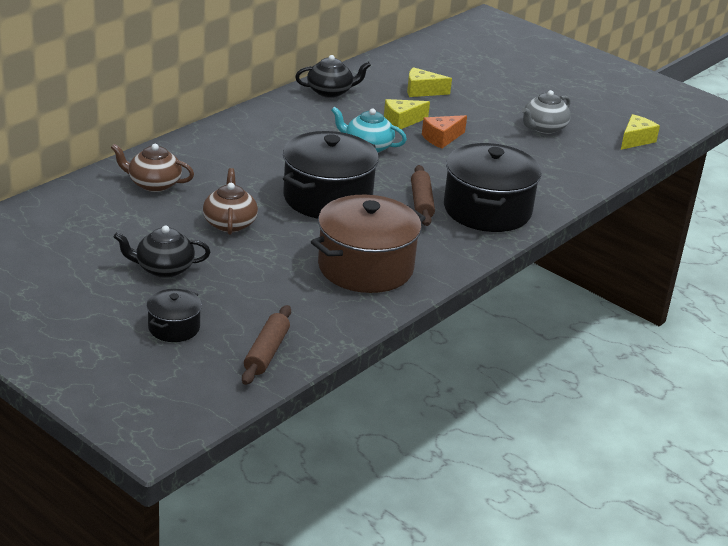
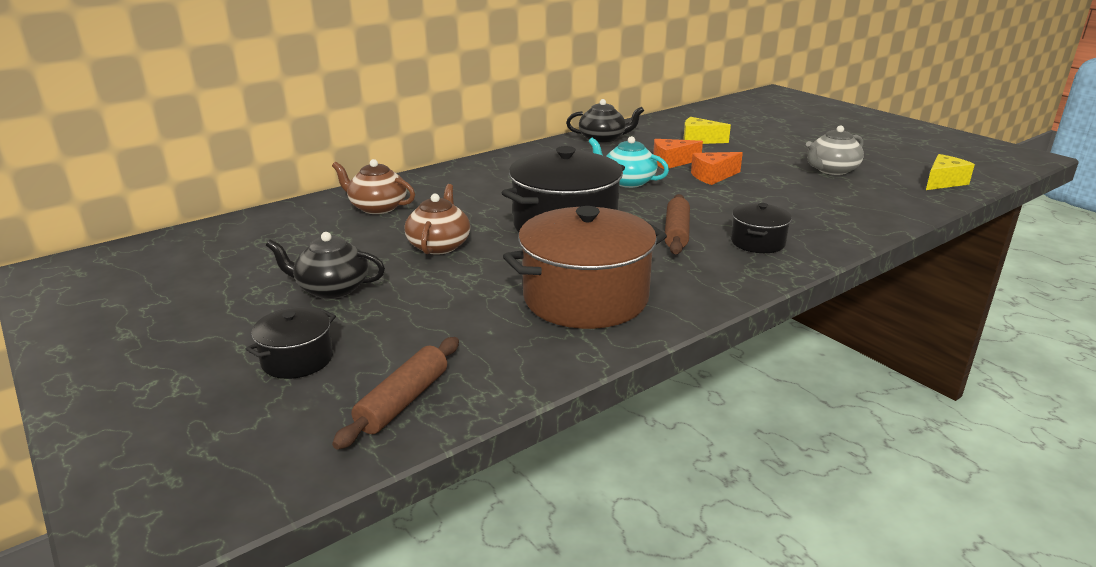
camera: 15 degrees right, 5 degrees down
yellow cheese [384,99,430,129] -> orange cheese [653,139,703,169]
black pot [444,143,542,232] -> black pot [731,203,792,253], size x0.49

